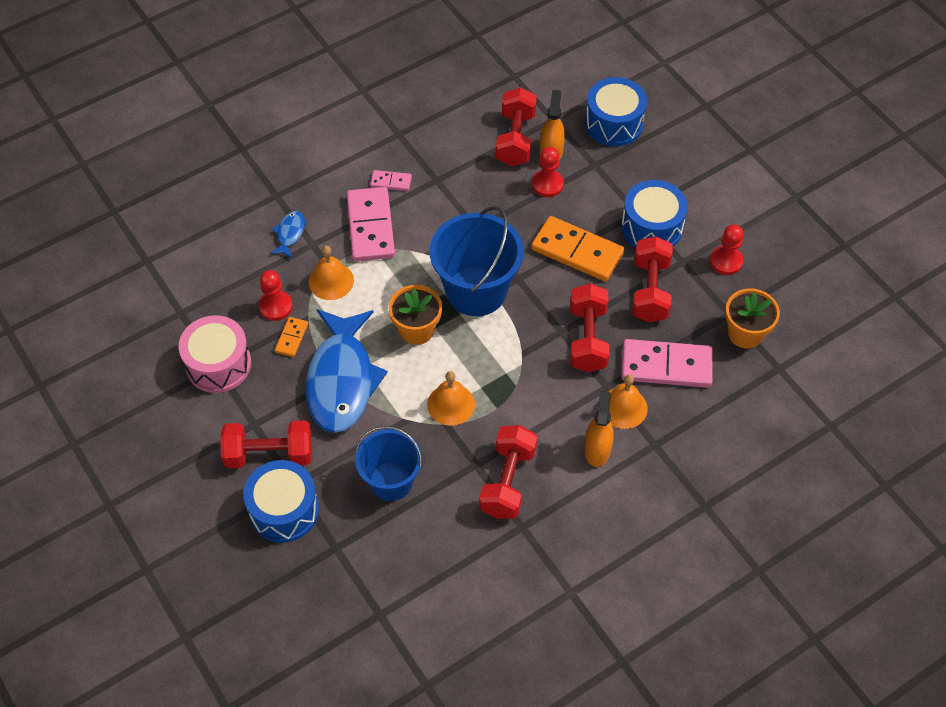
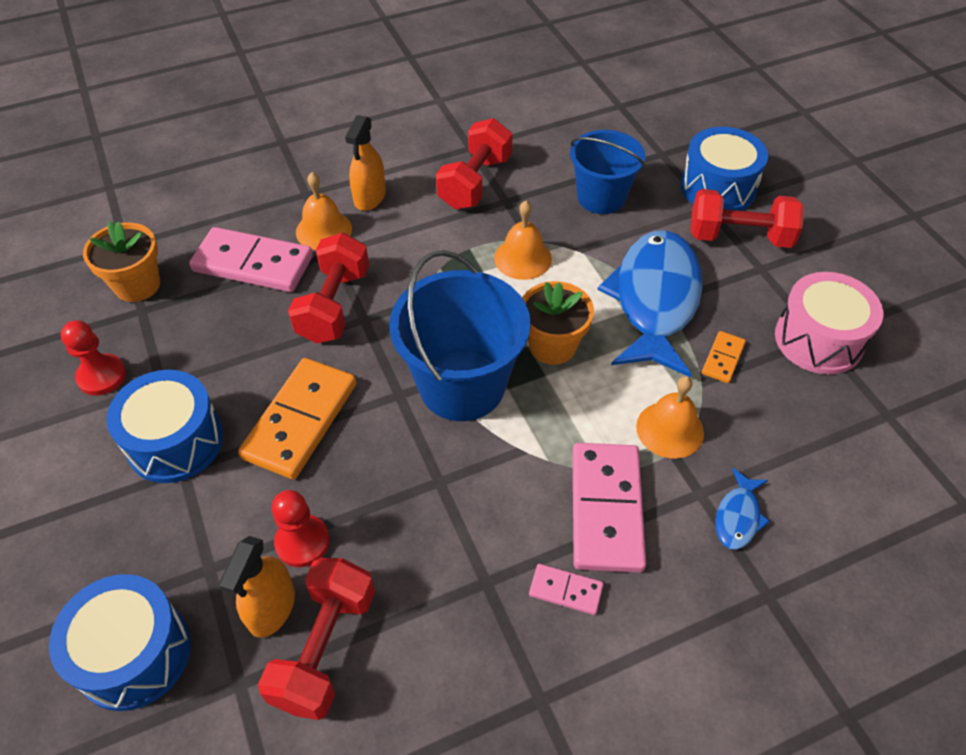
camera: 170 degrees left, 5 degrees down
red pawn [259,270,293,321] -> none
orange domino [531,216,624,281] -> orange domino turned 75 degrees clockwise [238,358,356,479]
red dumbbell [632,236,673,323] -> none

